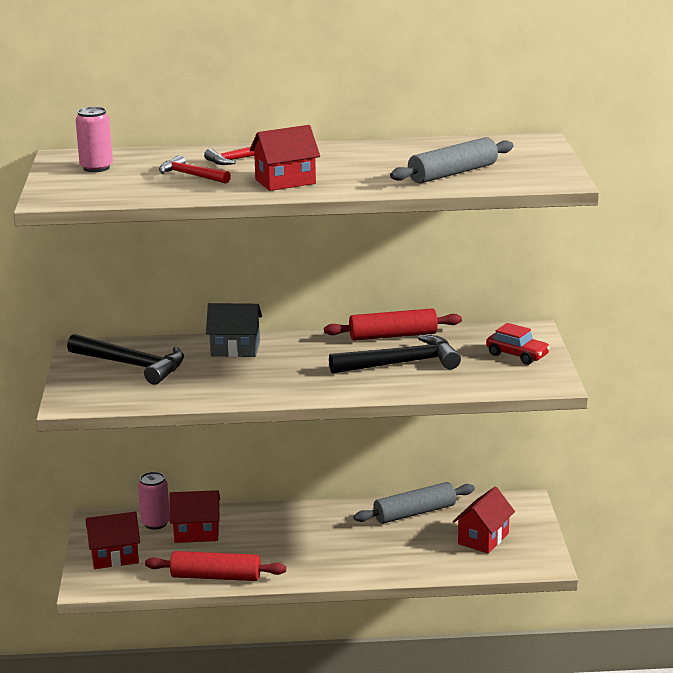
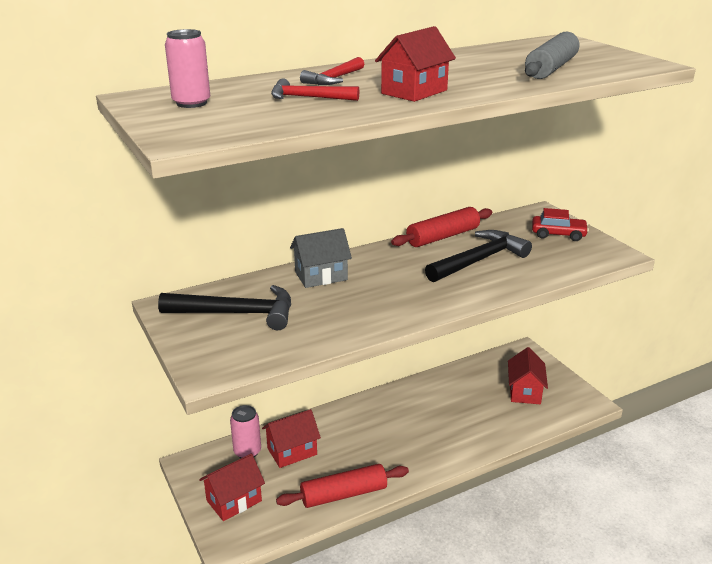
camera: 25 degrees left, 5 degrees up
grey rolling pin [354,482,475,524] -> none

